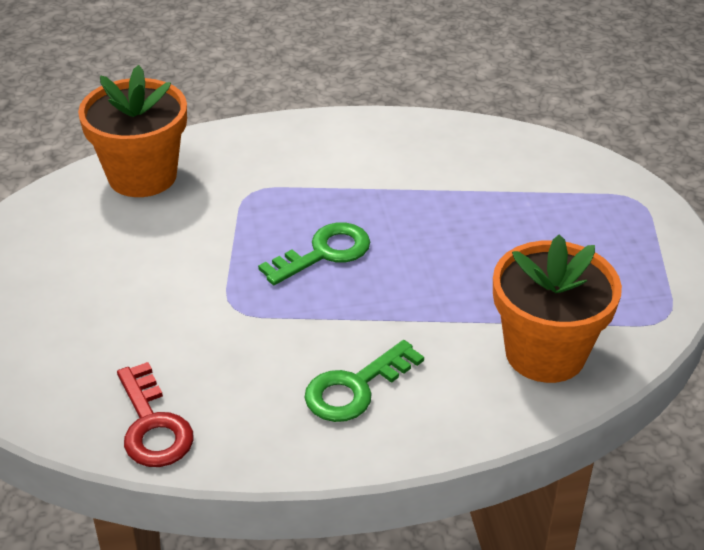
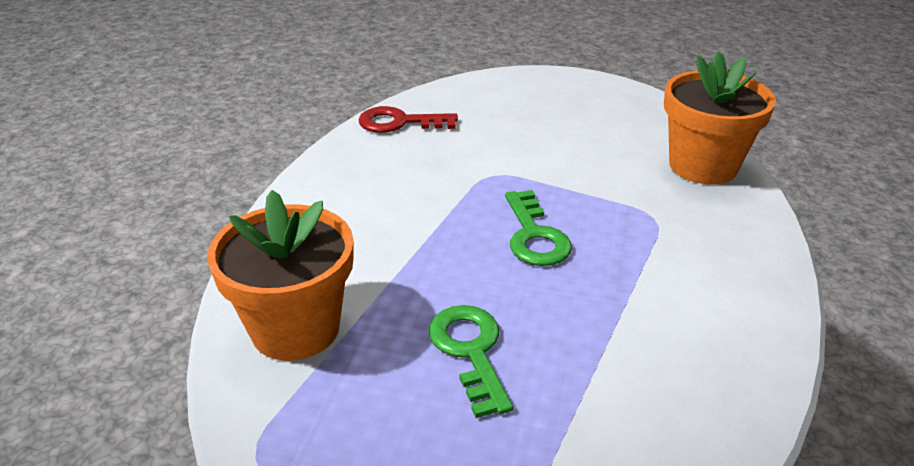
camera: 115 degrees right, 5 degrees down
green key [304,340,424,422] -> green key moved to [429,305,513,418]

